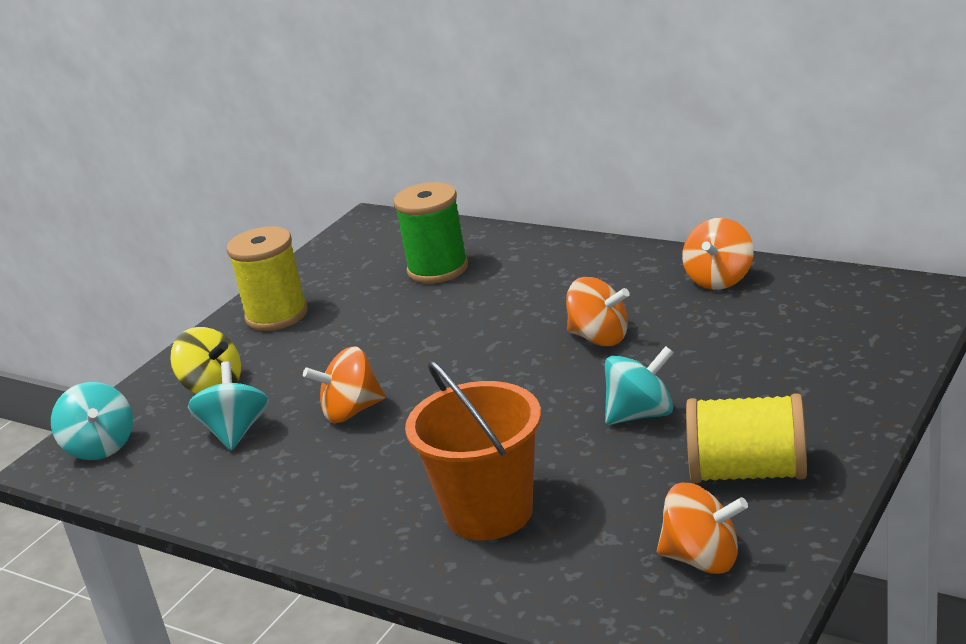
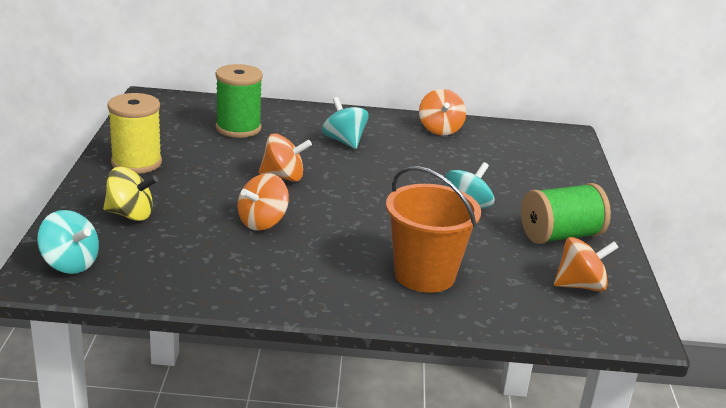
camera: 35 degrees left, 0 degrees up
turquoise spinning top [188,361,269,450] -> turquoise spinning top moved to [322,97,369,149]
orange spinning top [566,277,630,346] -> orange spinning top moved to [259,133,312,182]
yellow spool [686,393,807,483] -> green spool [521,183,611,244]

